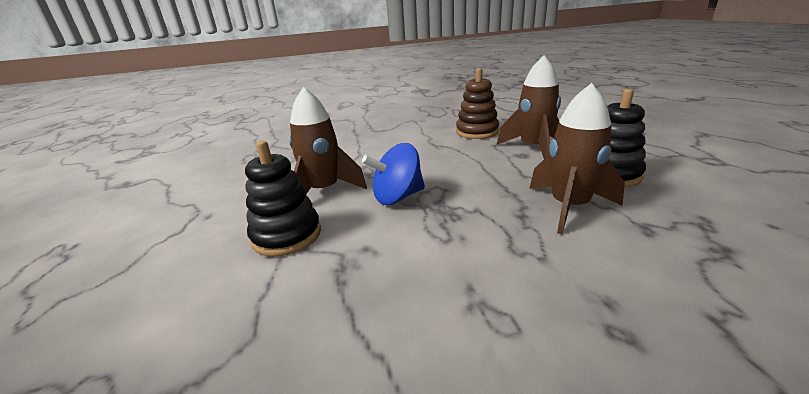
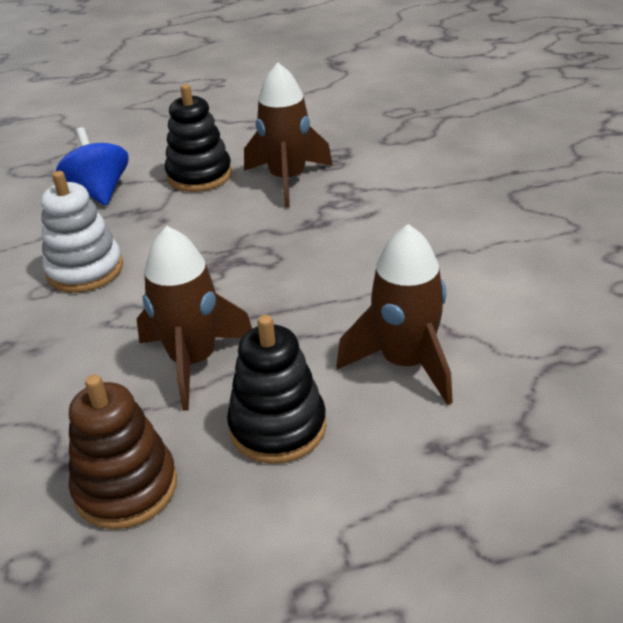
camera: 90 degrees right, 10 degrees up
blue spinning top [362,143,425,205] -> blue spinning top moved to [56,127,129,205]
brown stacking toy [456,68,499,139] -> brown stacking toy moved to [69,374,177,529]
none -> white stacking toy [41,171,123,293]

